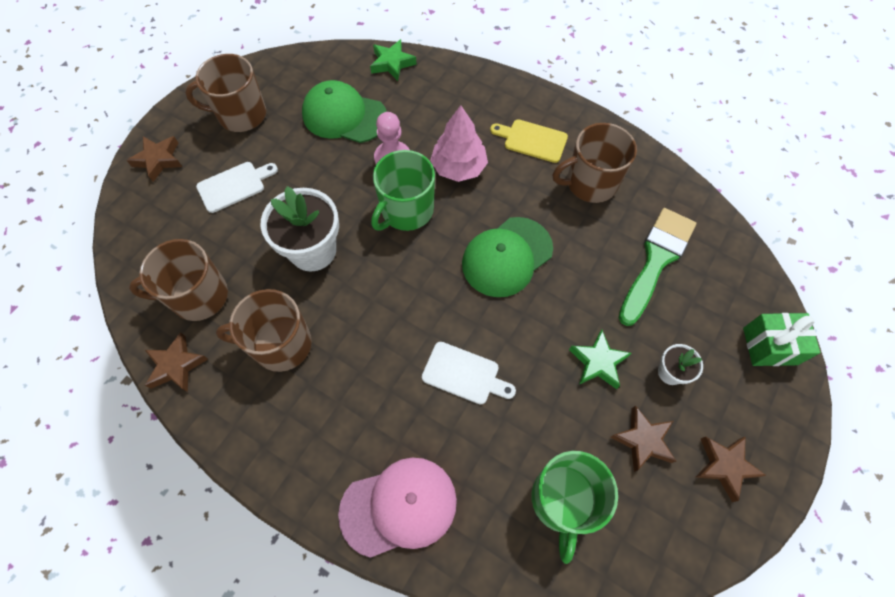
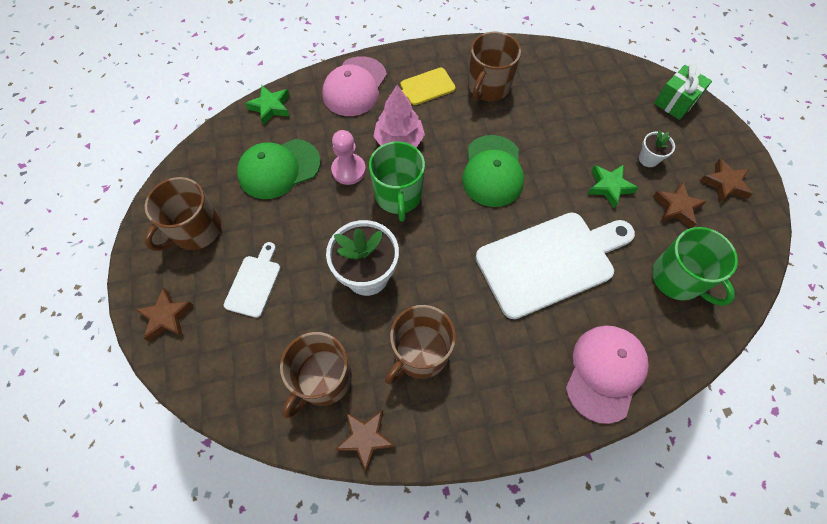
camera: 45 degrees left, 0 degrees up
white cutting board [422,342,516,404] -> white cutting board [476,213,635,319], size x2.08
green brush [619,208,696,326] -> none
none -> pink cap [322,56,387,116]

